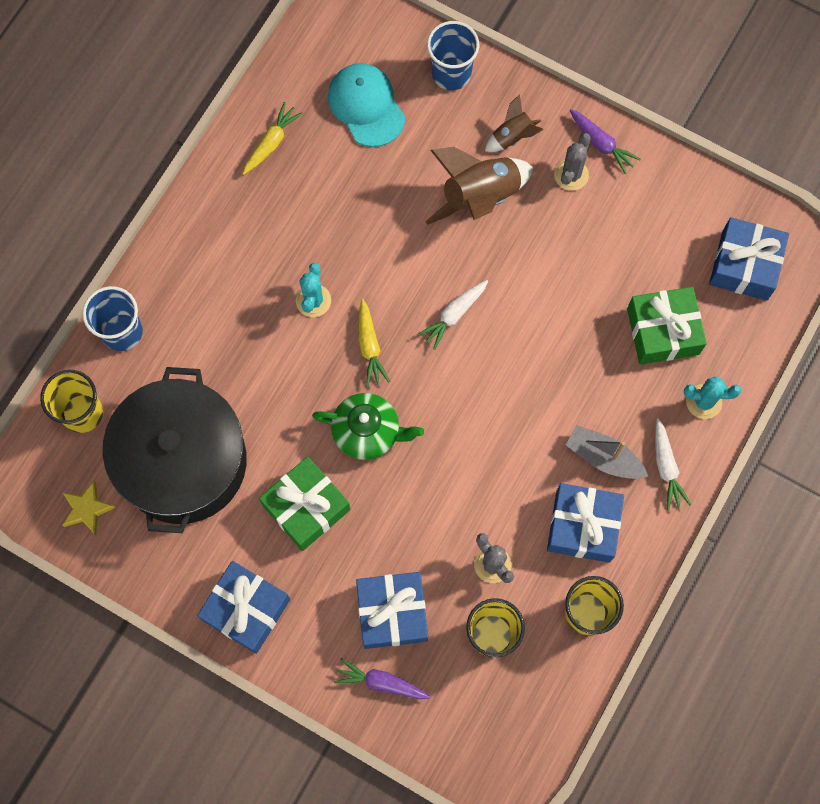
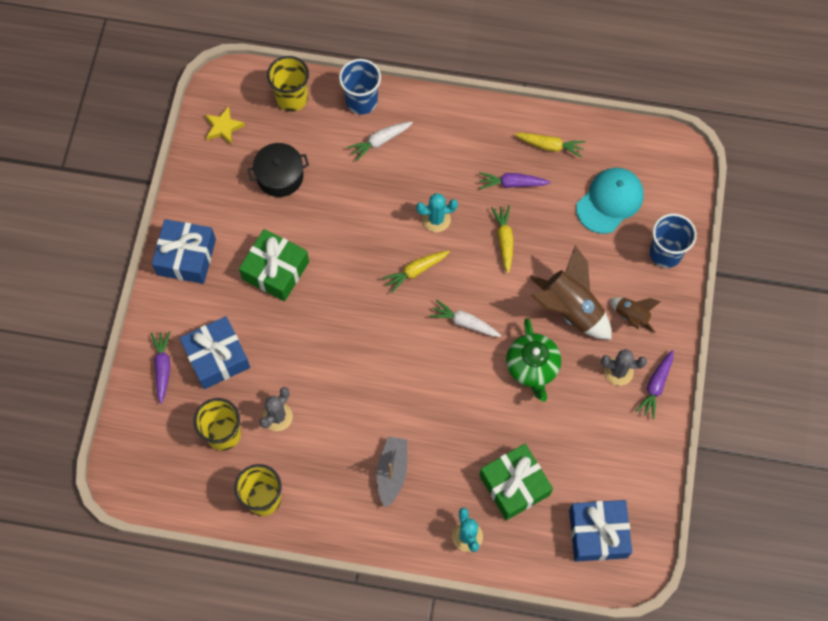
camera: 70 degrees right, 5 degrees down
black pot [103,367,247,533] -> black pot [247,143,309,197], size x0.48
green teapot [312,393,424,460] -> green teapot moved to [506,318,561,402]
blue gift [547,483,624,563] -> none
white carrot [655,418,691,510] -> white carrot moved to [347,122,413,161]
none -> purple carrot [479,172,551,189]
none -> yellow carrot [491,205,514,273]

